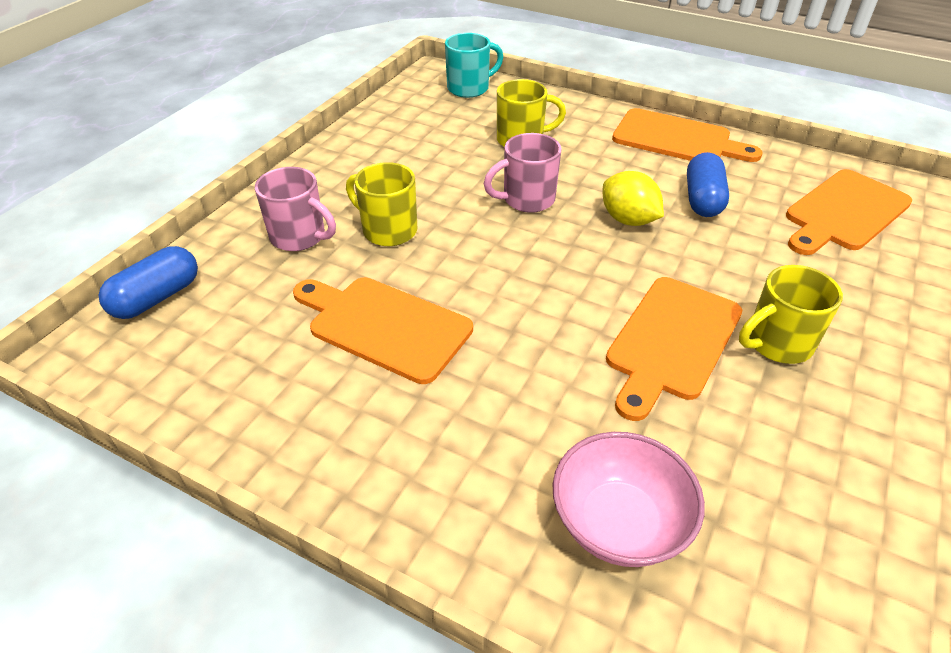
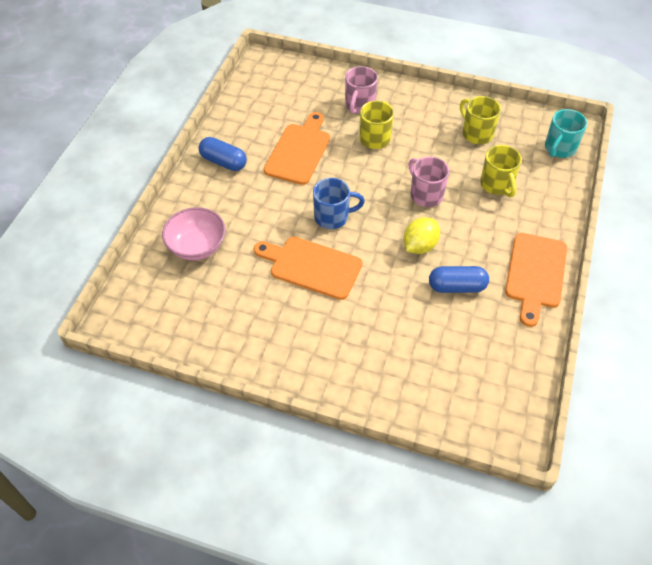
camera: 80 degrees right, 10 degrees up
blue capsule [98,246,198,319] -> blue capsule moved to [199,137,247,171]
turquoise mug [445,33,503,98] -> turquoise mug turned 75 degrees clockwise [545,109,587,158]
yellow mug [739,265,843,364] -> yellow mug moved to [460,96,501,144]
orange cutting board [786,169,912,255] -> none
none -> blue mug [313,178,365,229]

